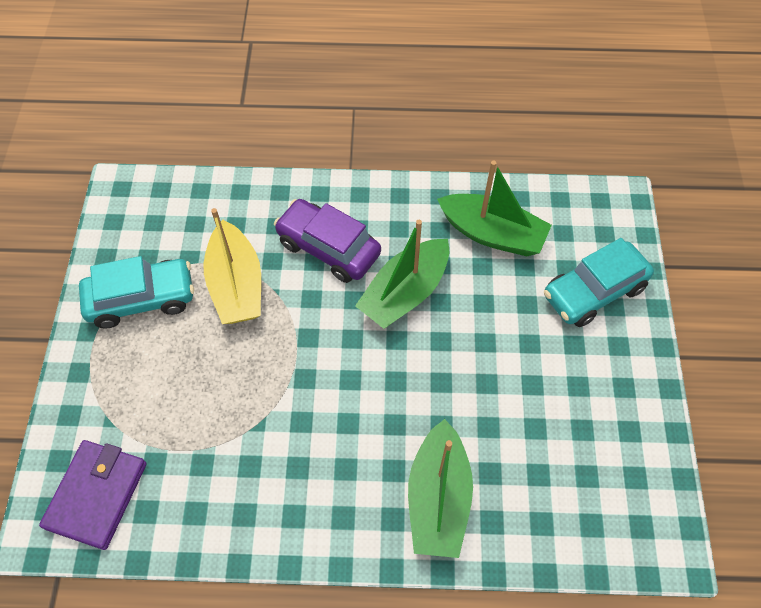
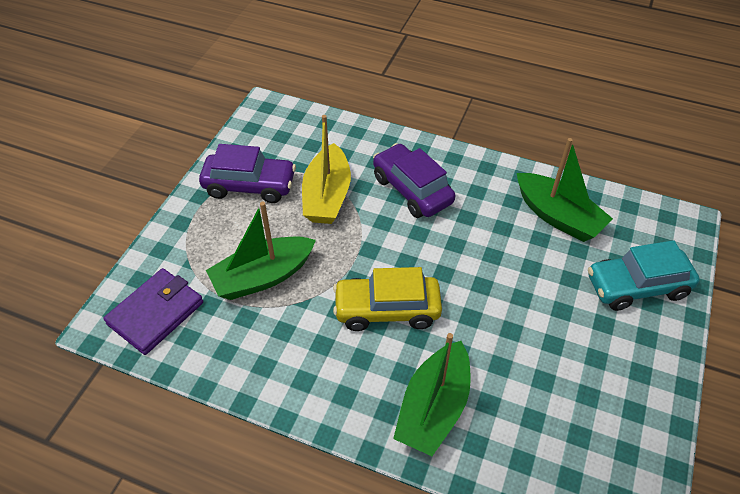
camera: 20 degrees right, 10 degrees down
turquoise car [79,256,194,328] -> purple car [199,144,296,203]
green boat [355,220,449,329] -> green boat moved to [206,202,316,300]
none -> yellow car [333,267,442,331]

